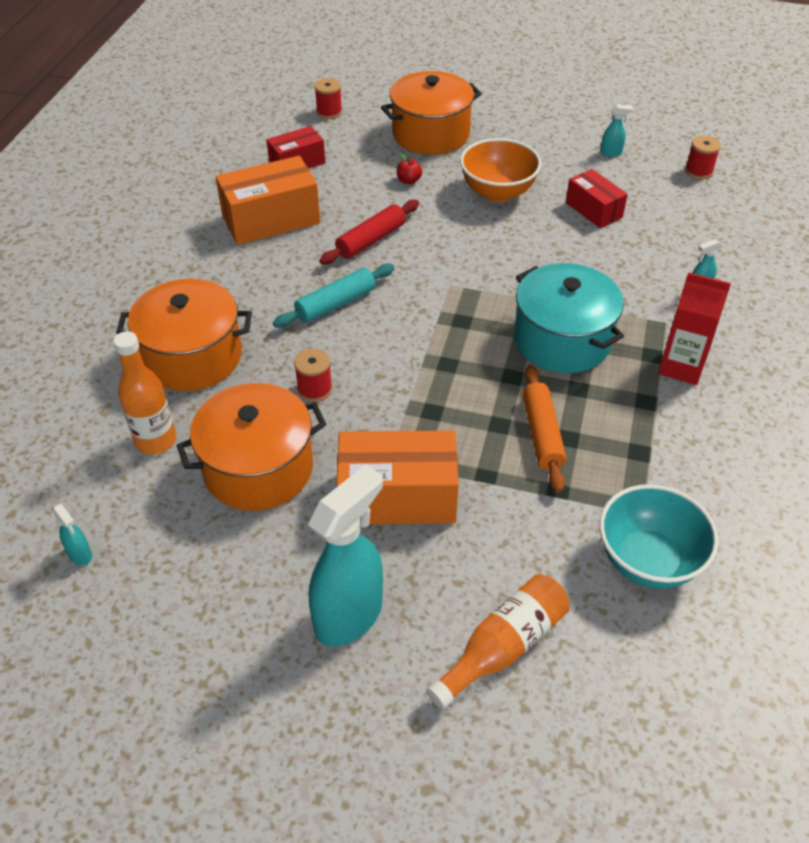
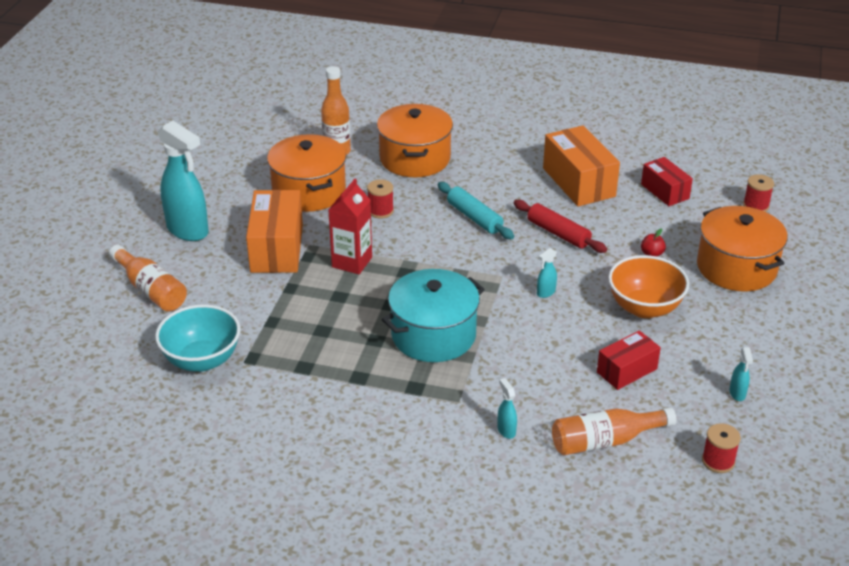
camera: 90 degrees right, 10 degrees down
turquoise spray bottle [52,504,92,566] -> turquoise spray bottle moved to [537,248,557,298]
orange rolling pin [523,365,566,493] -> none
red carton [658,272,731,385] -> red carton moved to [328,179,372,274]
none -> orange bottle [552,407,677,455]

